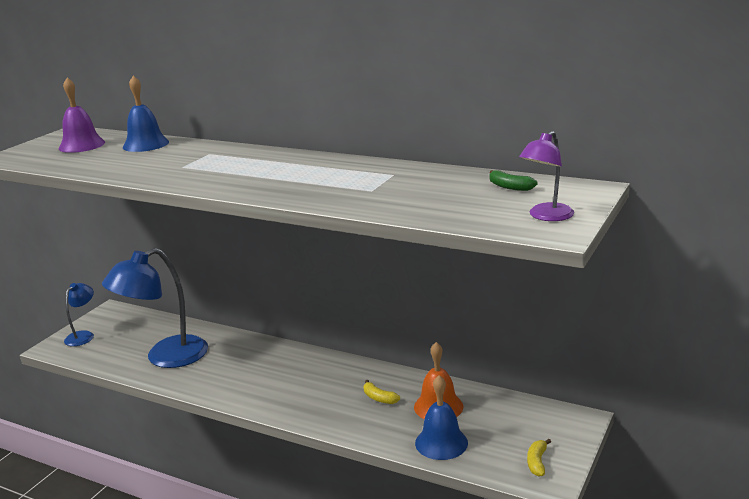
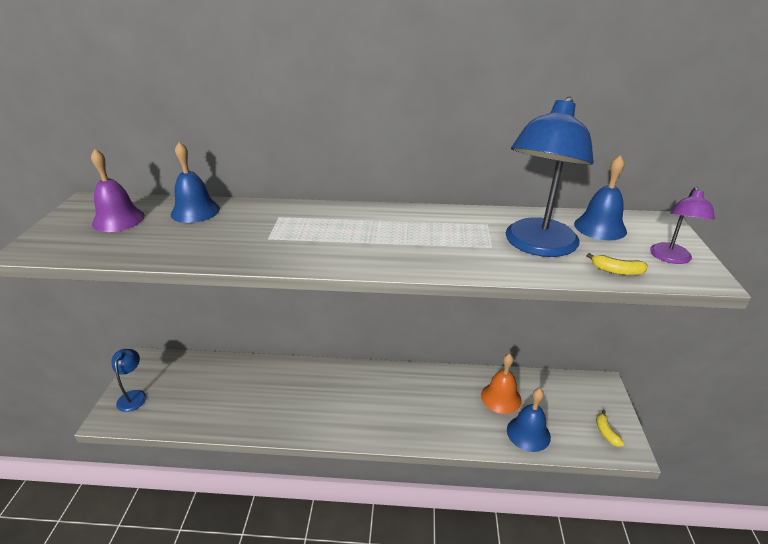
camera: 25 degrees left, 10 degrees up
blue lamp [102,248,208,368] -> blue lamp moved to [505,97,594,257]
yellow banana [364,380,400,404] -> yellow banana moved to [587,253,648,275]
green banana [489,170,537,191] -> blue bell [574,155,627,241]

